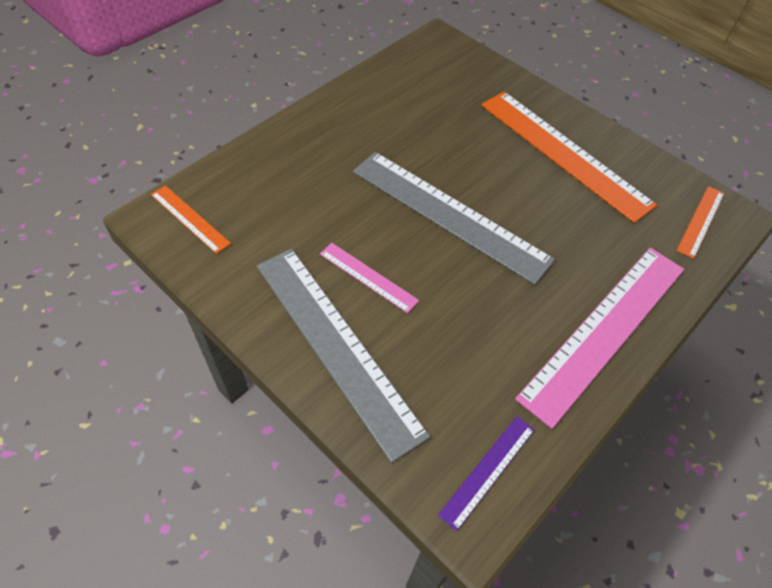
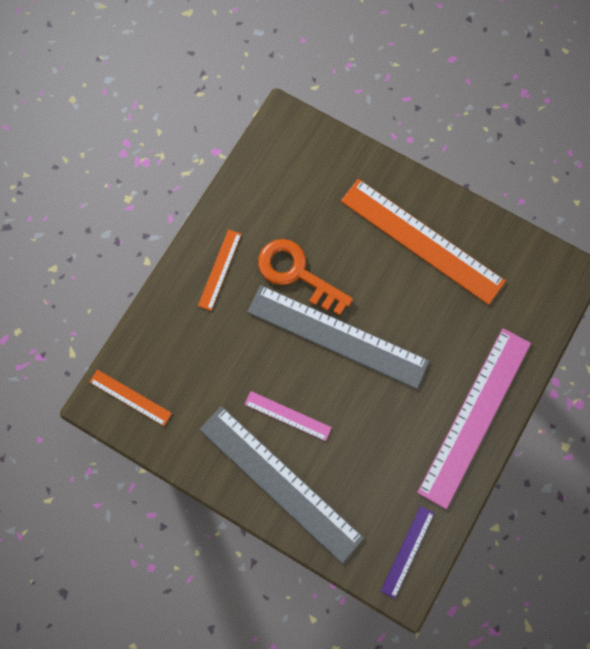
camera: 10 degrees left, 20 degrees up
orange ruler [676,186,724,259] -> orange ruler moved to [198,229,241,311]
none -> orange key [258,239,353,316]

